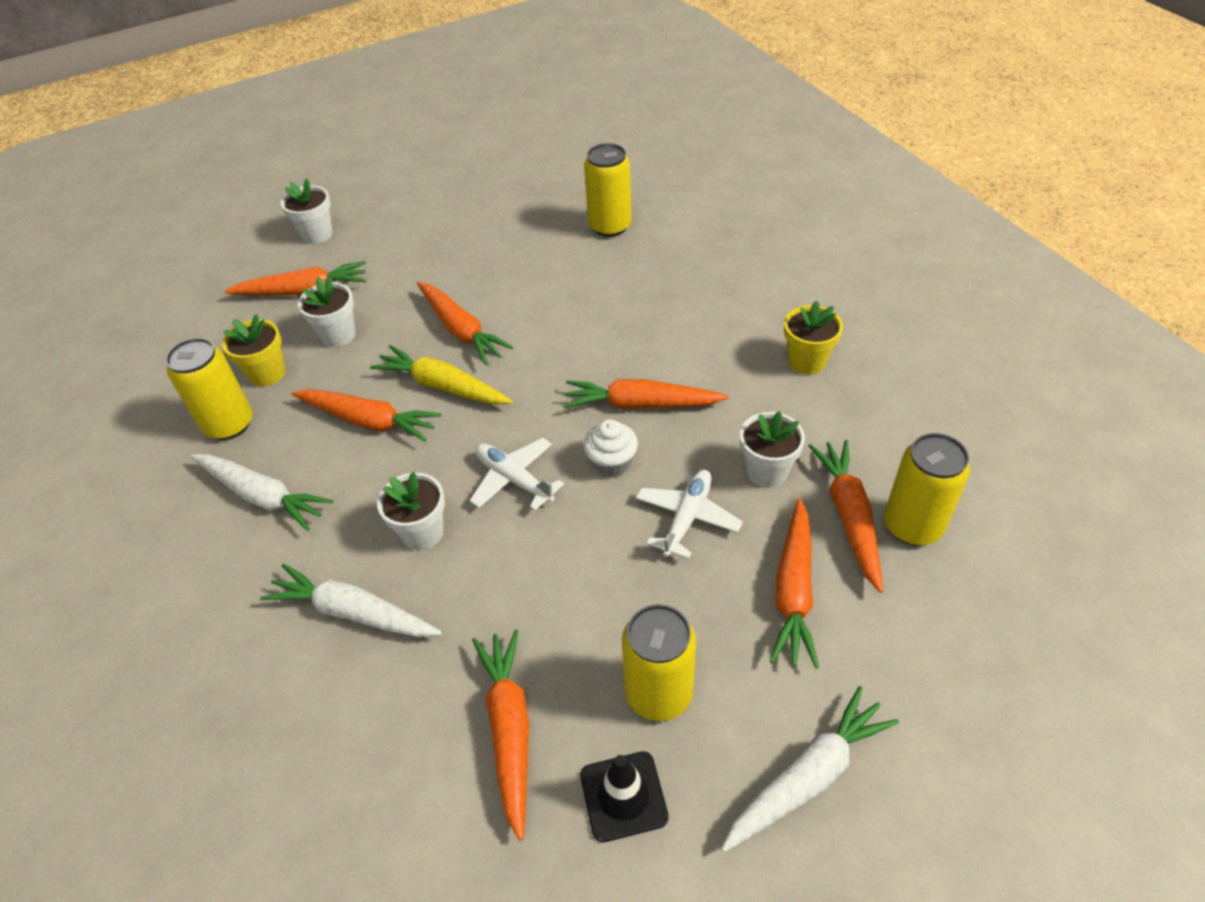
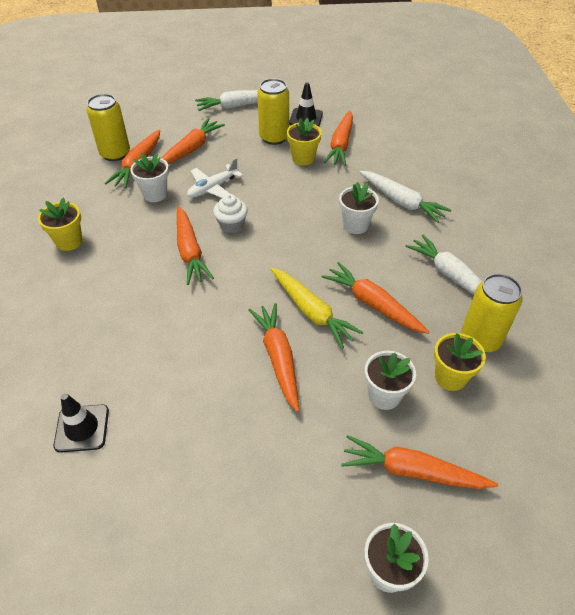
camera: 160 degrees left, 0 degrees up
white plane [469,438,564,511] -> none
orange carrot [563,379,728,409] -> orange carrot turned 45 degrees clockwise [177,206,214,285]
yellow can [584,143,632,237] -> black traffic cone [54,393,109,453]
none -> yellow flower pot [287,118,322,165]

